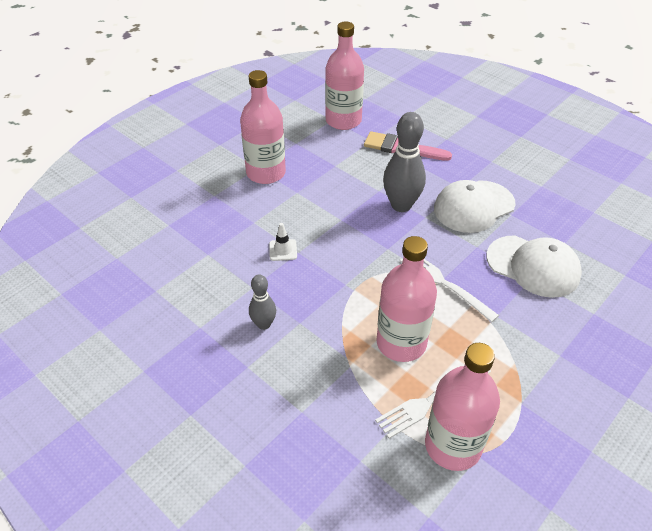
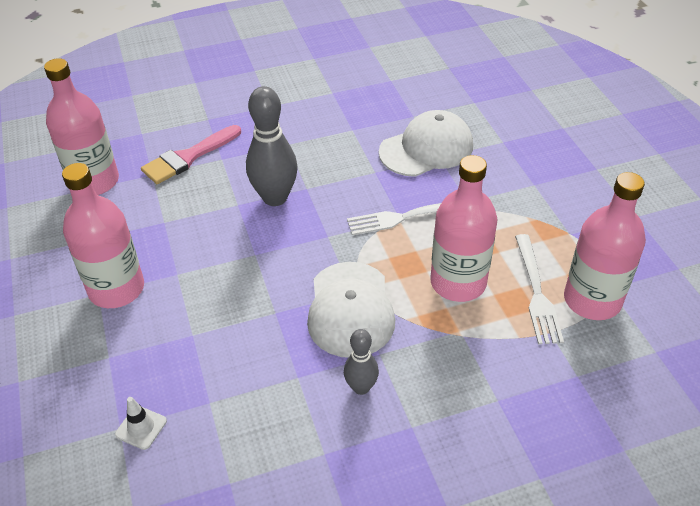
camera: 60 degrees left, 0 degrees up
white traffic cone [269,223,297,261] -> white traffic cone moved to [115,397,167,450]
white cap [434,180,516,233] -> white cap moved to [307,262,395,358]

